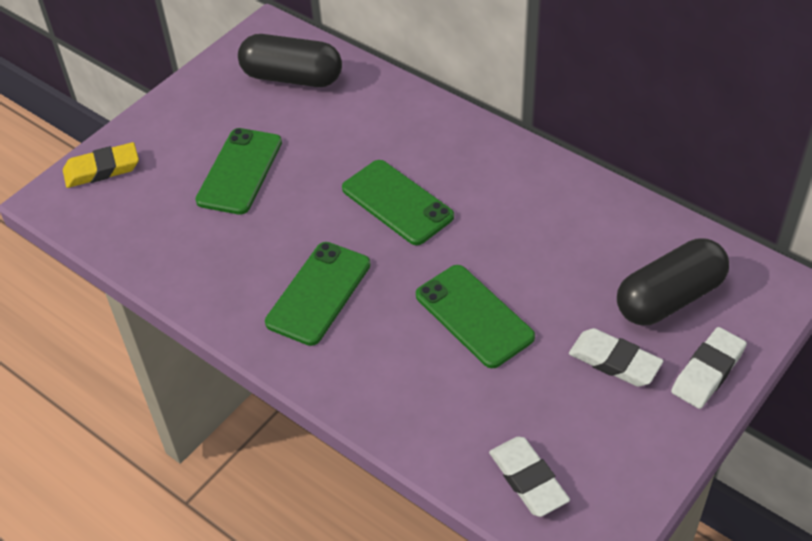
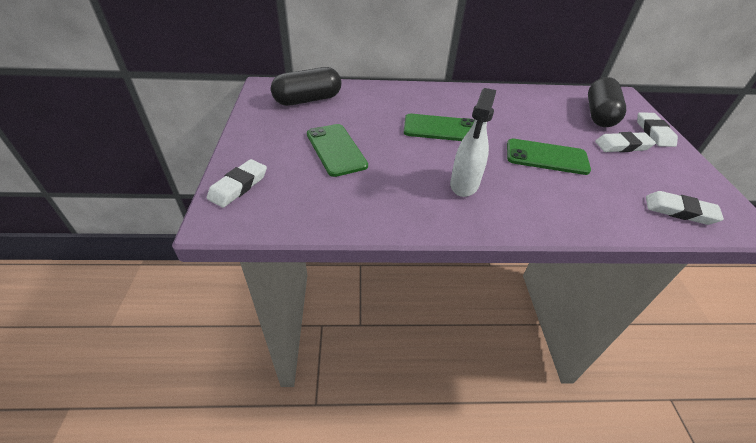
camera: 45 degrees left, 5 degrees down
yellow eraser [63,142,139,188] -> white eraser [207,159,267,208]
green phone [265,242,371,346] -> white spray bottle [450,88,496,197]

